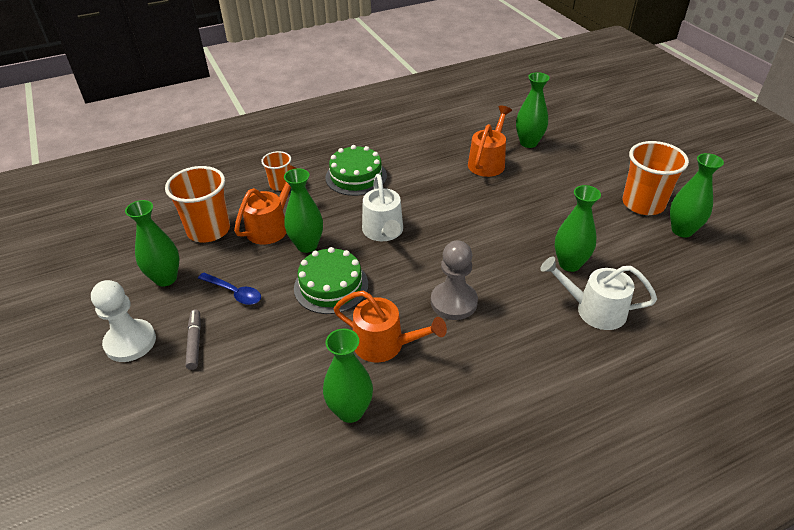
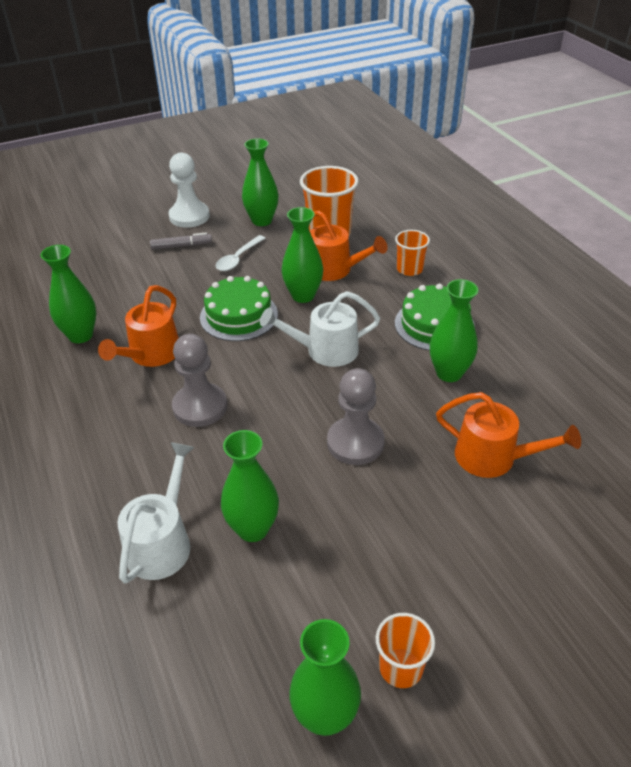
camera: 90 degrees right, 0 degrees up
blue spoon [198,272,261,305] -> white spoon [216,235,265,271]
green vase [516,72,550,148] -> green vase moved to [430,279,478,382]
orange cup [623,141,689,215] -> orange cup [376,613,435,688], size x0.57
none -> grey pawn [327,368,385,465]

